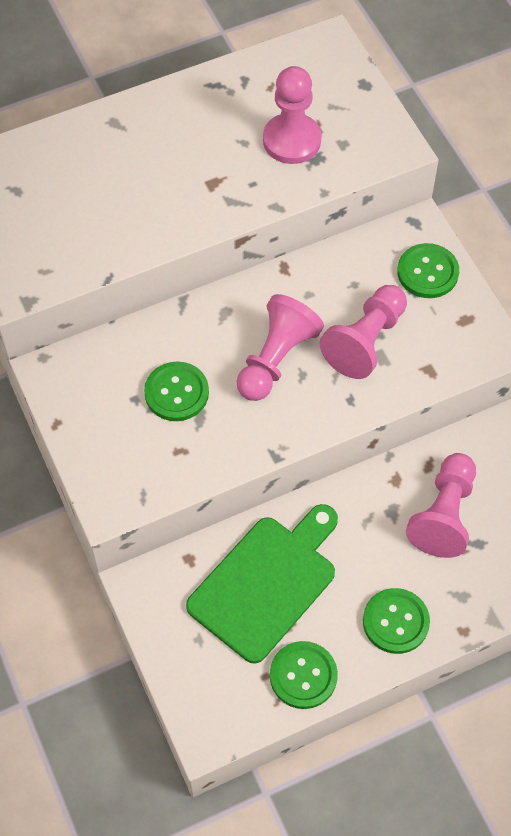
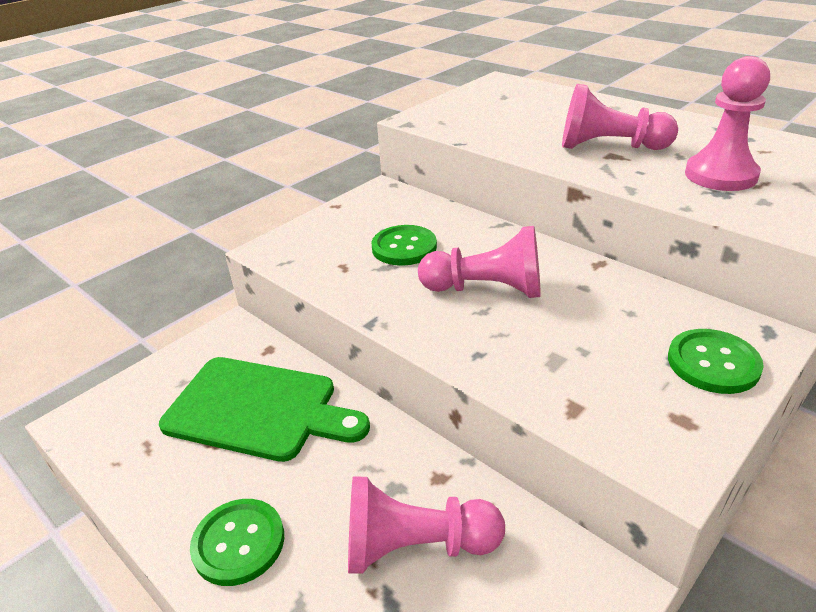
camera: 70 degrees right, 25 degrees down
green button [270,641,338,709] -> none
pink pawn [320,285,407,379] -> pink pawn moved to [562,84,678,150]

